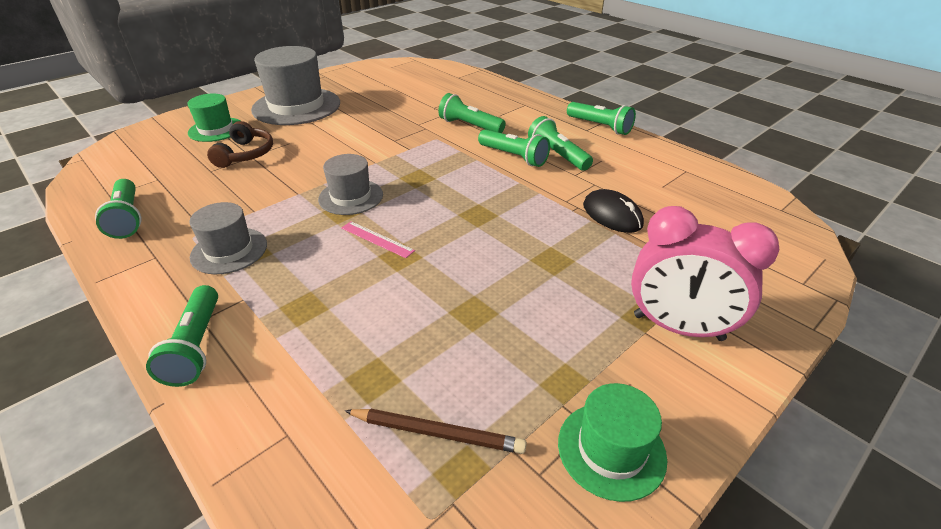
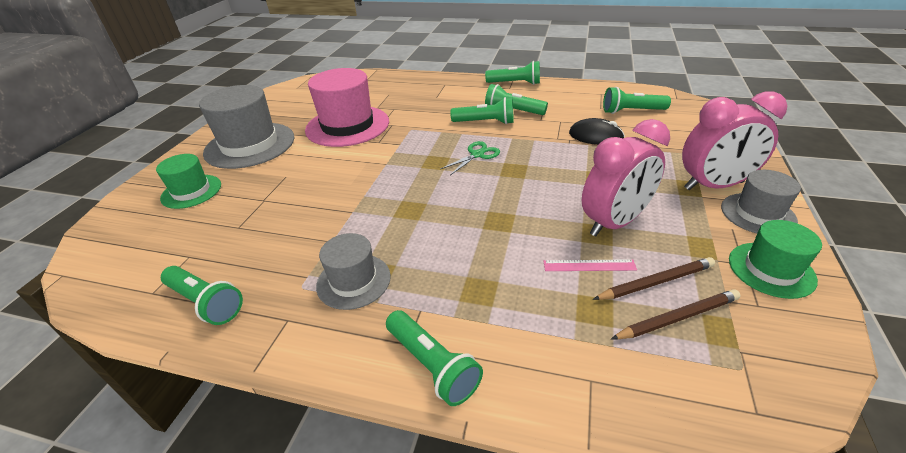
camera: 30 degrees left, 0 degrees up
brown headphones [207,121,273,168] -> none
grey hat [318,154,383,215] -> grey hat moved to [721,170,801,234]
pink ruler [341,221,415,258] -> pink ruler moved to [543,259,637,271]
green flashlight [438,93,506,133] -> green flashlight moved to [603,87,671,114]
none -> pink hat [305,68,389,147]
none -> green scissors [440,141,500,175]
none -> pink clock [582,119,670,237]
none -> brown pencil [593,257,715,300]

